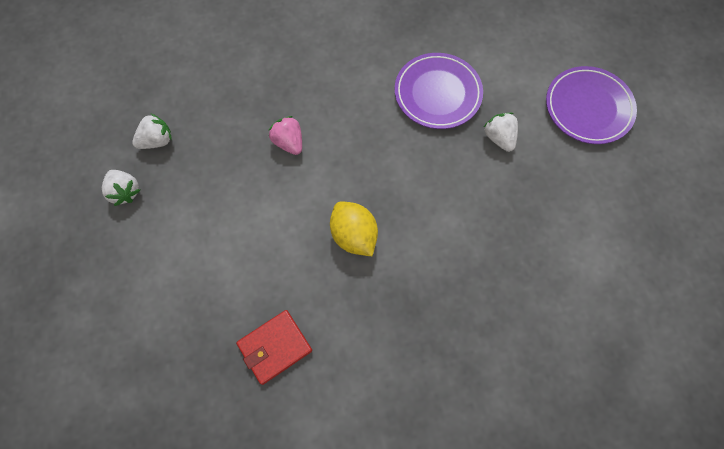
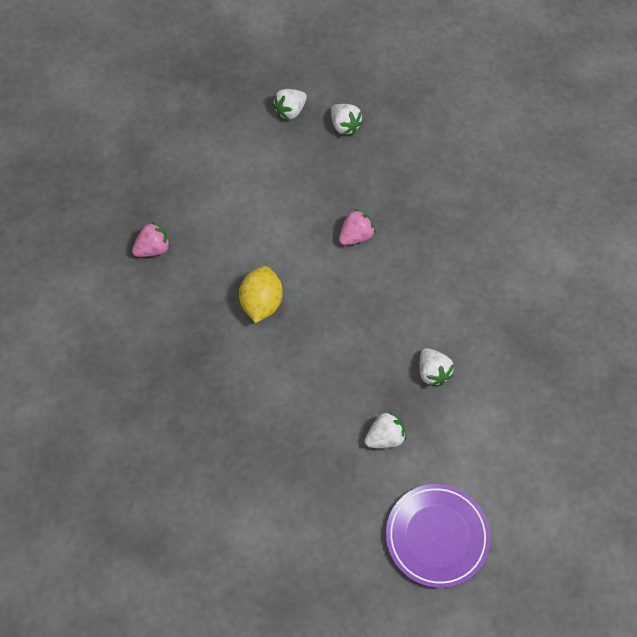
camera: 85 degrees right, 5 degrees down
red wallet [236,310,312,385] -> pink strawberry [132,222,171,257]
yellow lemon [330,201,378,256] -> yellow lemon turned 45 degrees counterclockwise [239,266,283,323]
purple plate [395,53,483,129] -> white strawberry [419,348,454,386]

